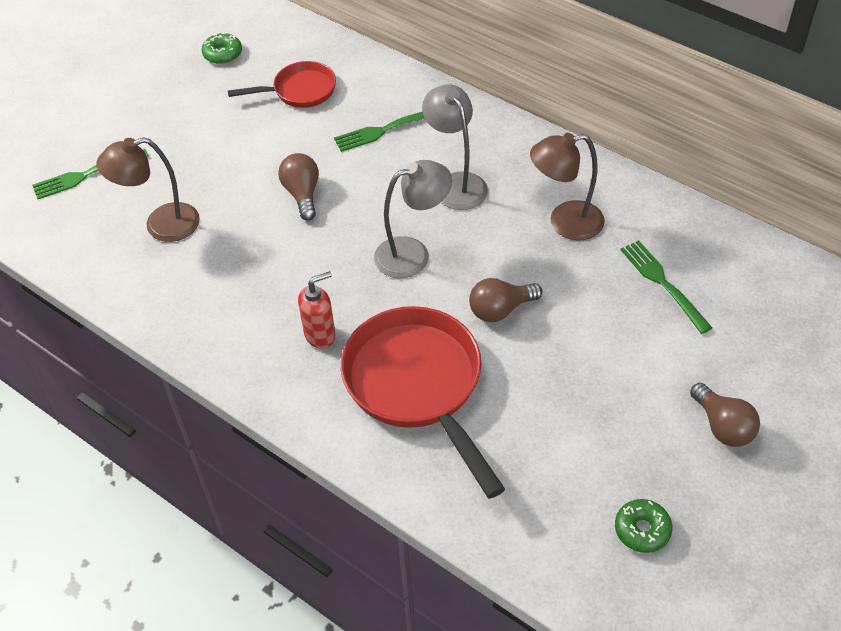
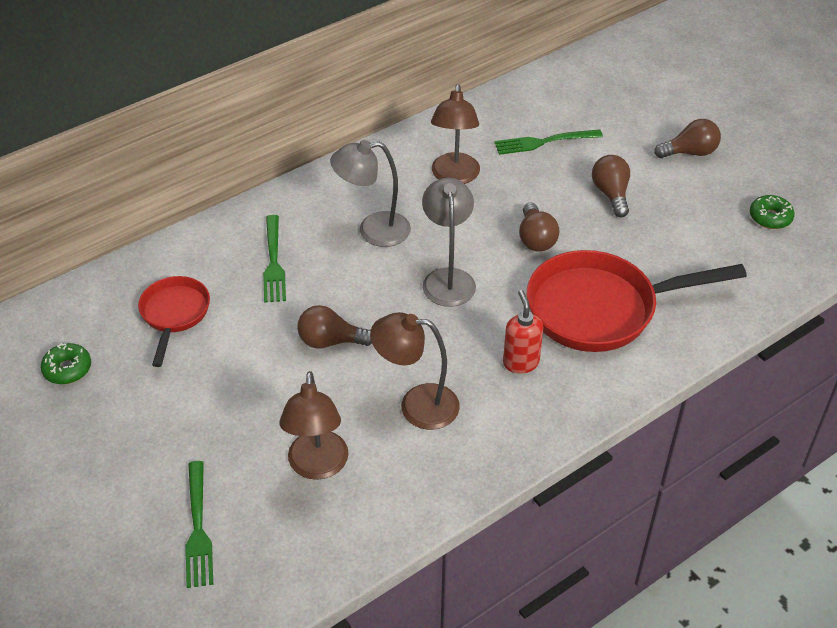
camera: 75 degrees left, 5 degrees down
none -> brown lamp [370,312,460,430]
none -> brown light bulb [592,155,630,217]

